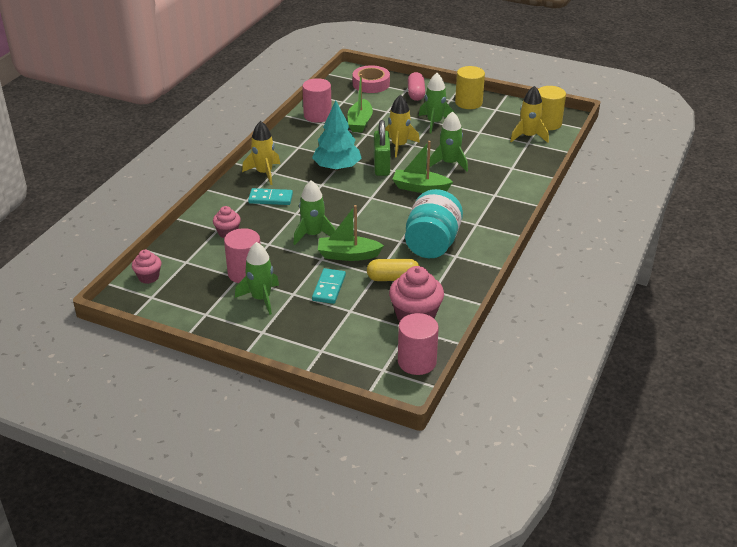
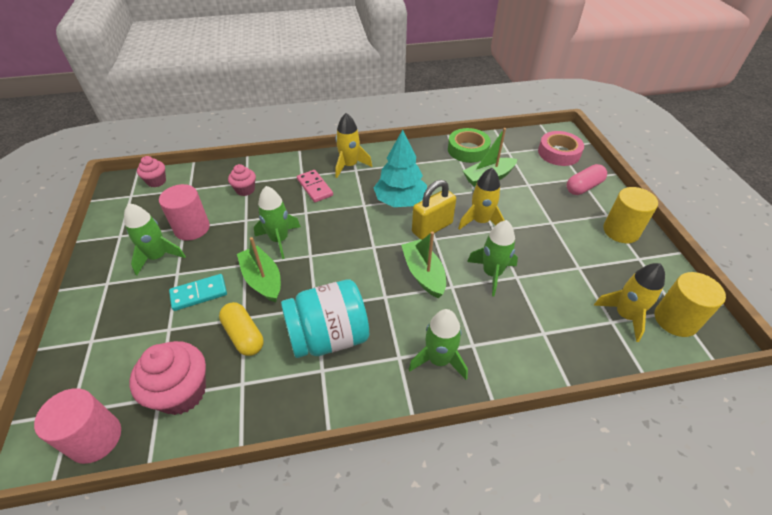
camera: 55 degrees right, 10 degrees up
turquoise domino [248,188,293,205] -> pink domino [297,170,333,202]
pink cylinder [302,78,332,123] -> green tape [448,128,491,163]
green padlock [374,120,391,176] -> yellow padlock [412,180,456,240]
green rocket [419,73,454,133] -> green rocket moved to [408,309,468,380]

